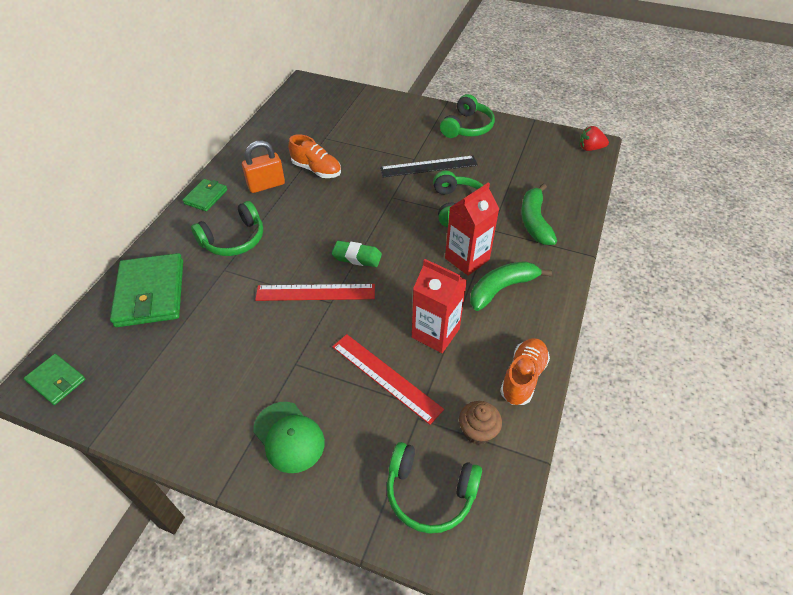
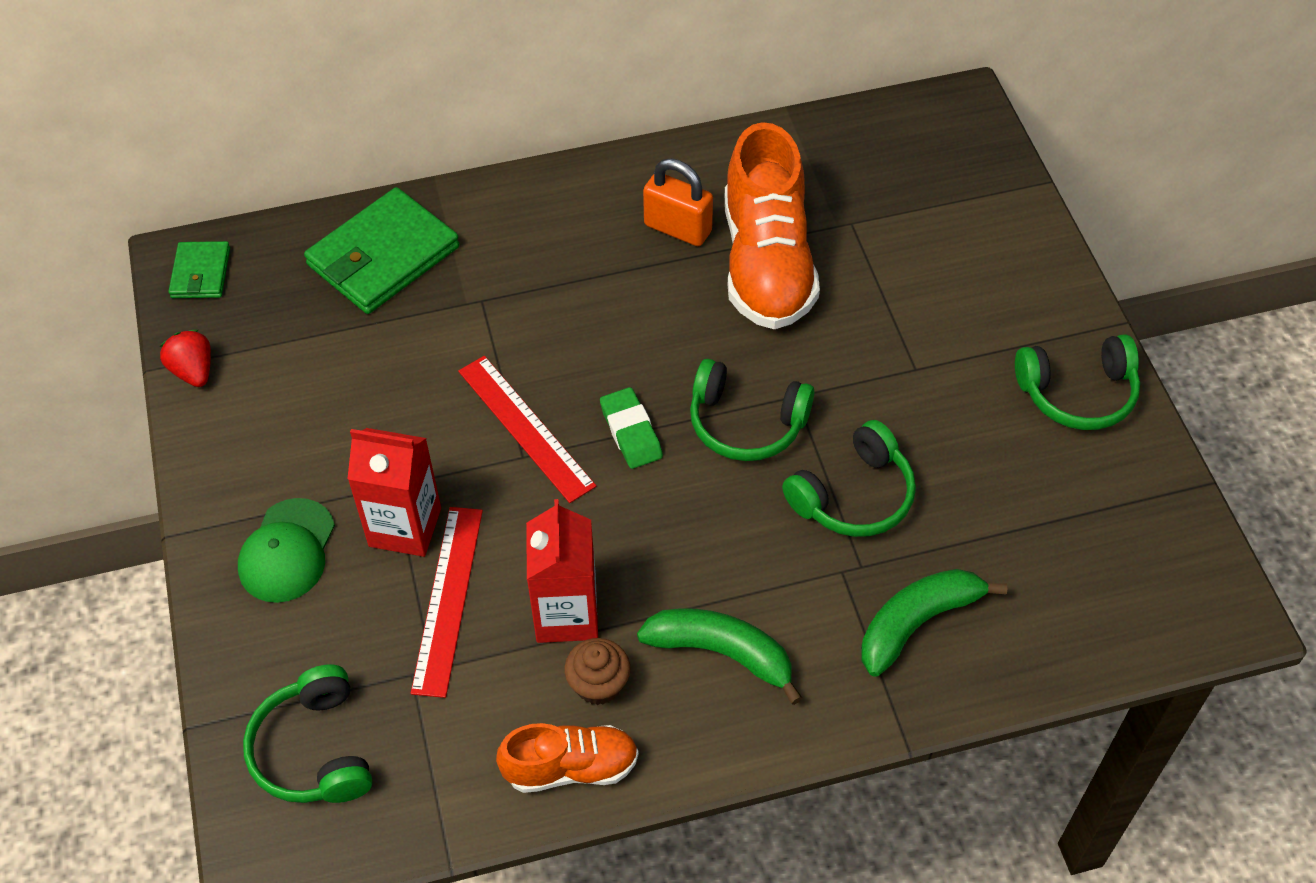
camera: 55 degrees right, 5 degrees up
green wallet [182,179,227,211] -> none
green headphones [191,201,263,256] -> green headphones moved to [690,359,814,461]
orange shoe [289,134,341,178] -> orange shoe [725,122,820,329], size x1.80
black ruler [380,156,478,177] -> none
red carton [445,183,499,276] -> red carton moved to [347,428,441,557]
brown cupcake [459,401,502,445] -> brown cupcake moved to [564,638,630,705]
red strawberry [579,126,609,151] -> red strawberry moved to [159,330,211,387]

